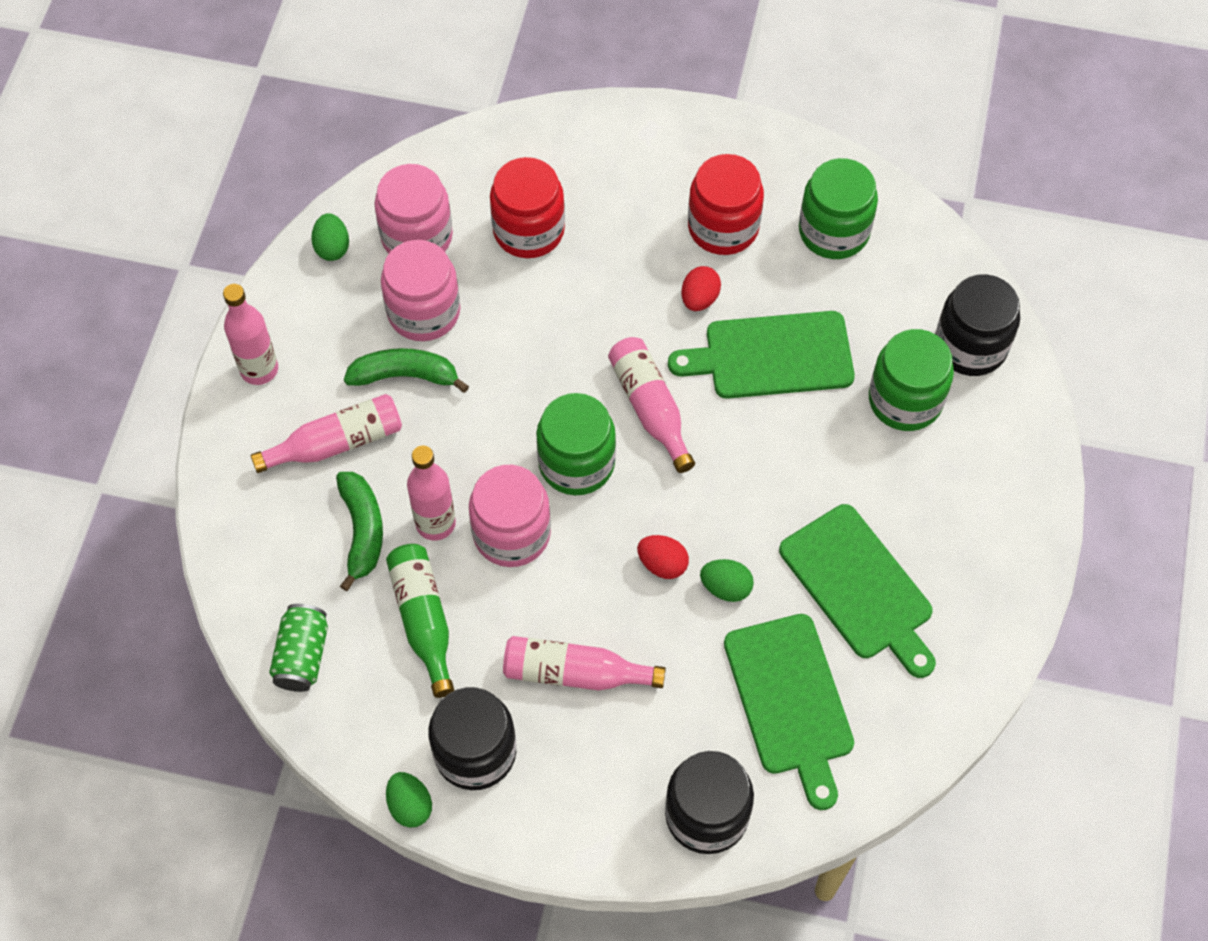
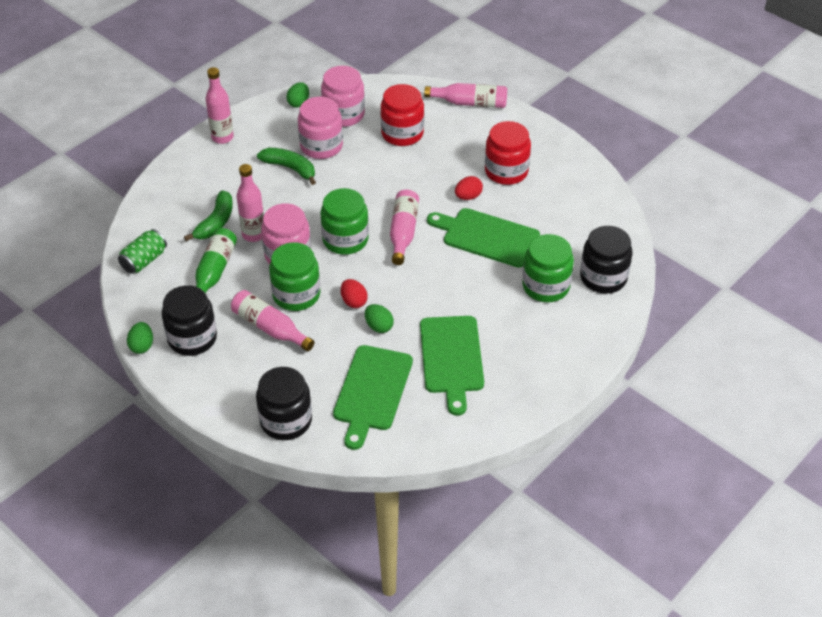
camera: 30 degrees right, 15 degrees down
pink bottle [250,394,402,473] -> pink bottle moved to [424,83,507,108]
green jar [799,158,878,259] -> green jar moved to [269,242,320,311]

